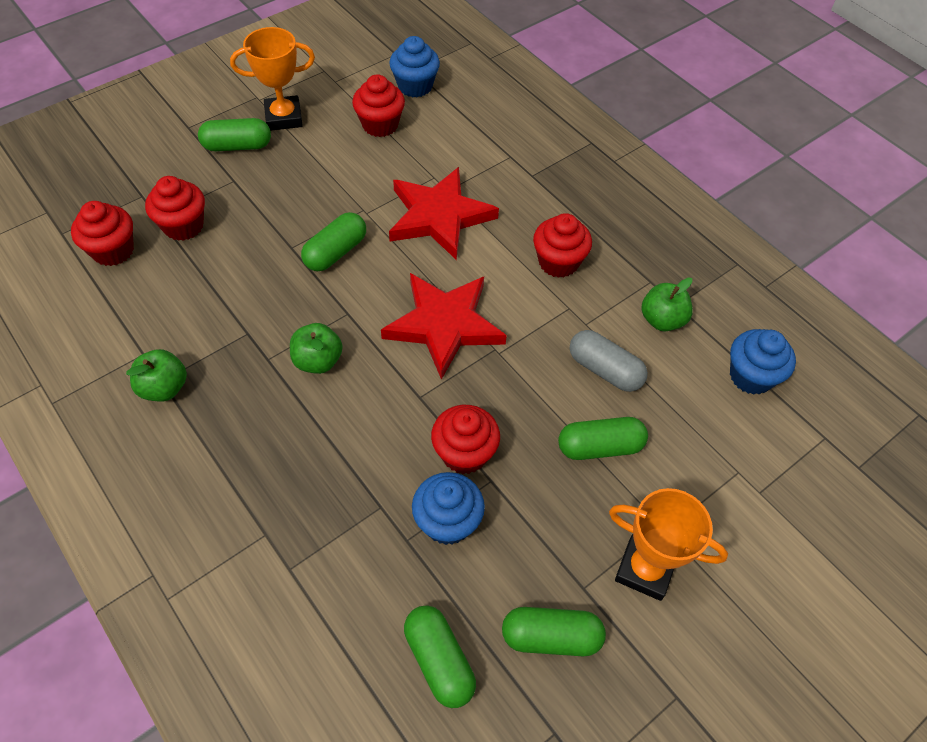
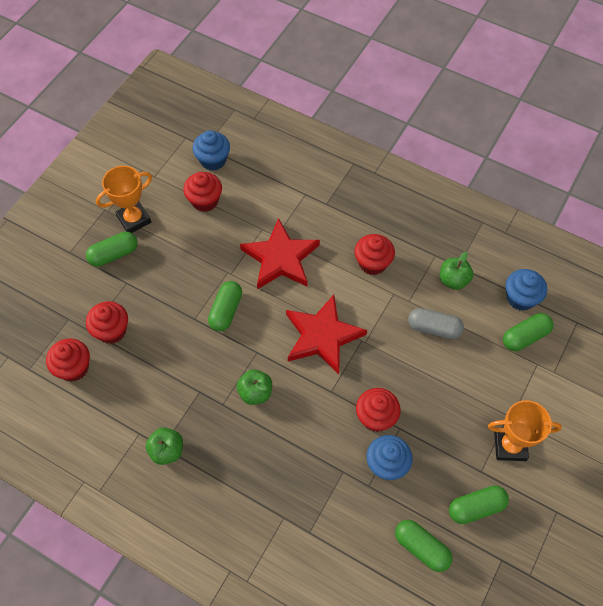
camera: 20 degrees left, 5 degrees up
green capsule [558,417,648,460] -> green capsule moved to [503,313,554,351]

